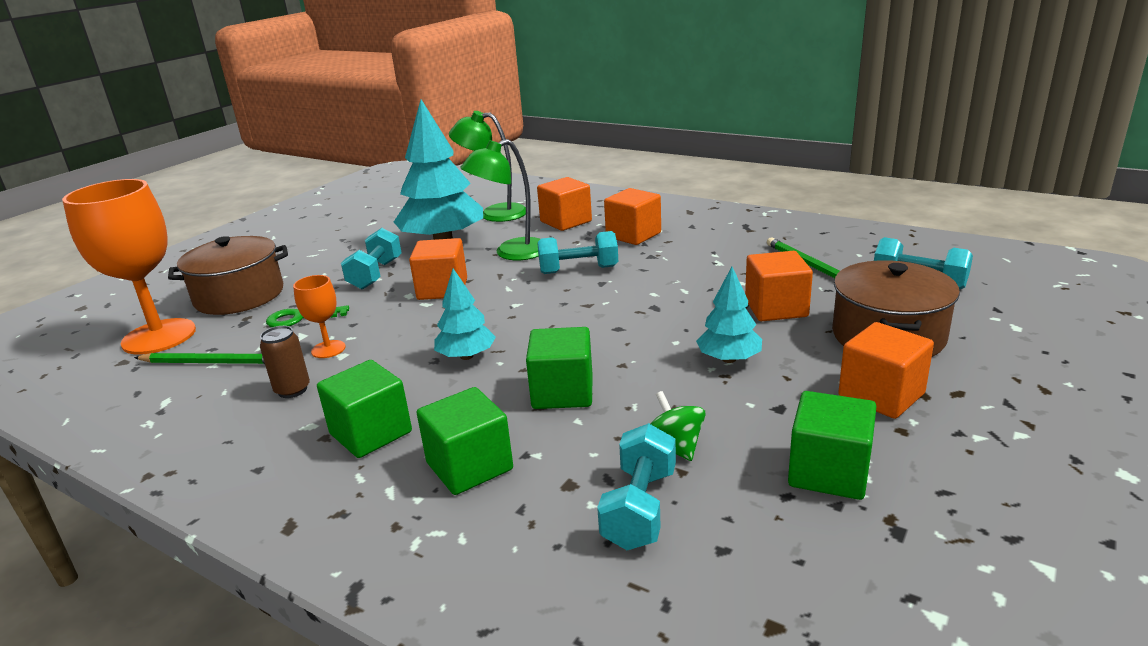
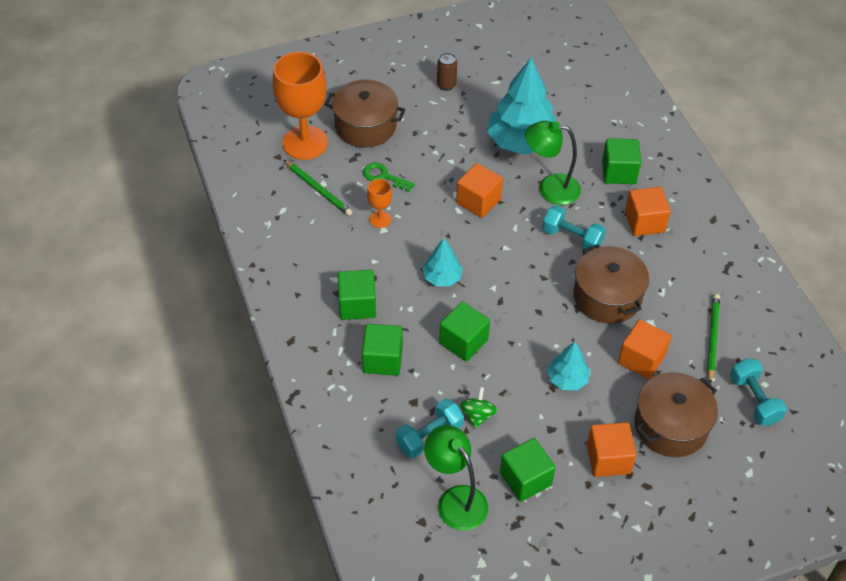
camera: 35 degrees right, 25 degrees up
brown can [260,326,310,398] -> brown can moved to [437,53,457,91]
turquoise dumbbell [341,228,402,290] -> none
green lamp [449,111,526,222] -> green lamp moved to [424,425,488,531]
orange cube [537,177,592,231] -> green cube [602,138,641,184]
none -> brown pot [574,244,649,324]

